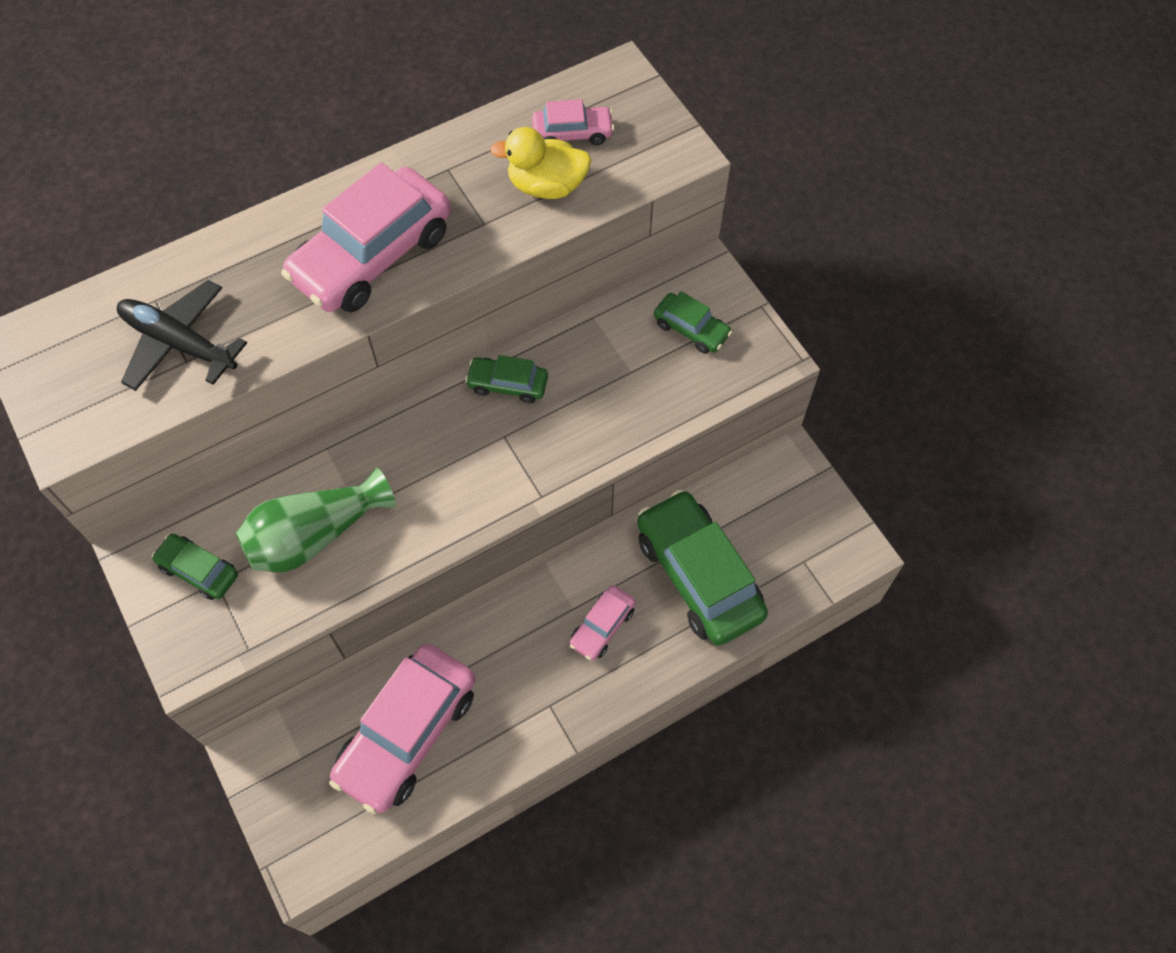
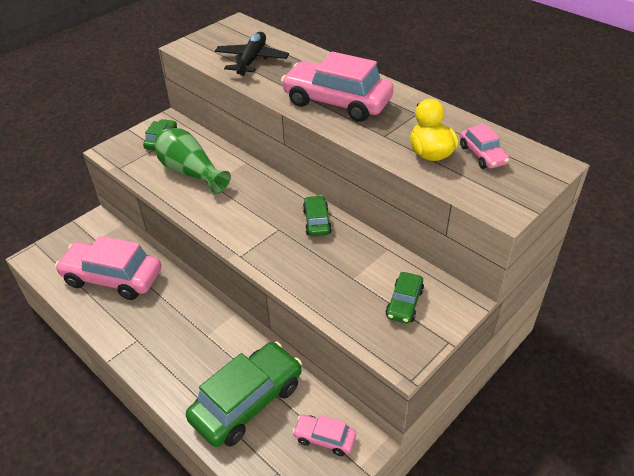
camera: 75 degrees right, 20 degrees down
pink car [569,585,636,661] -> pink car moved to [293,414,356,456]

